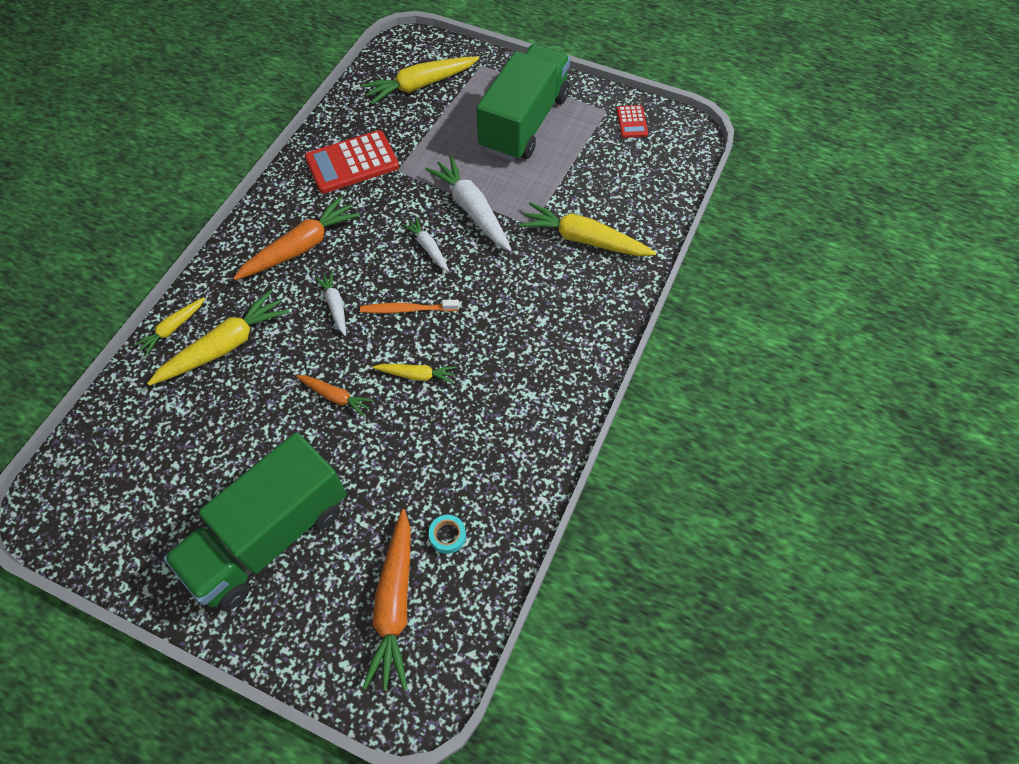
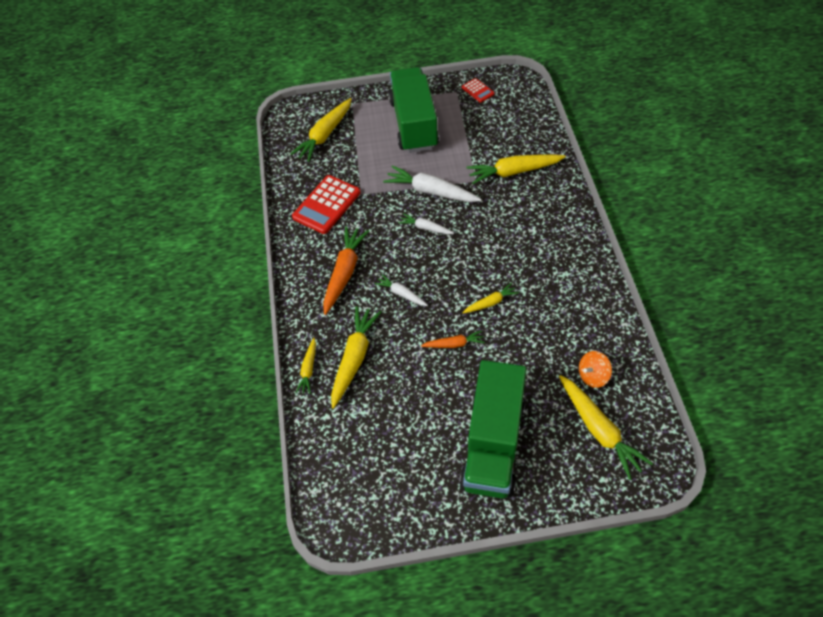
camera: 30 degrees left, 5 degrees down
orange toothbrush [360,300,459,313] -> none
orange carrot [363,509,410,690] -> yellow carrot [559,375,653,480]
turquoise tape [429,515,466,554] -> orange spinning top [579,351,612,388]

